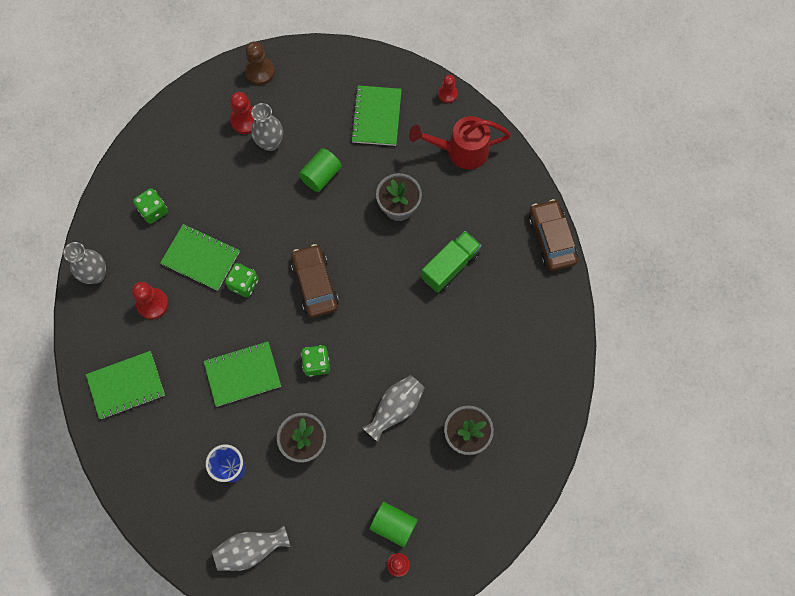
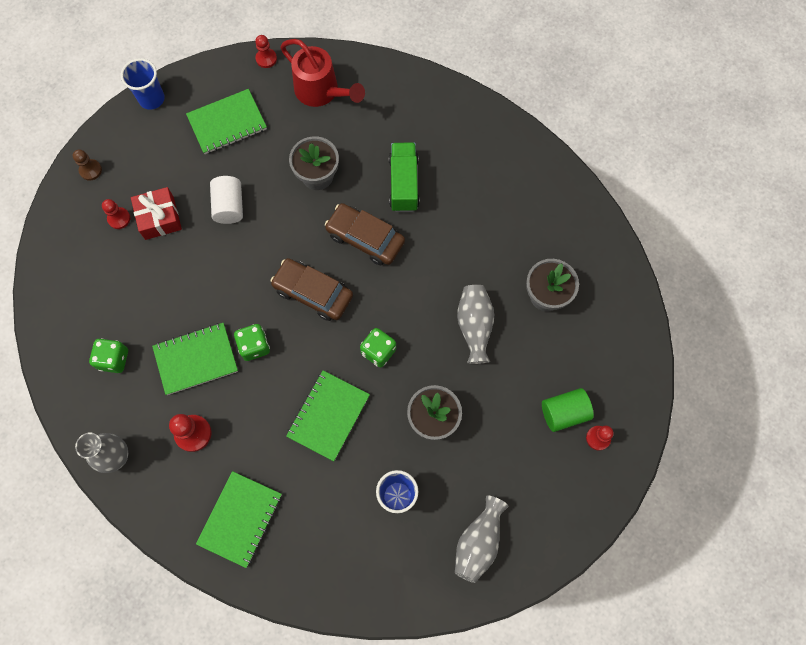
camera: 45 degrees left, 0 degrees up
red pawn [230,92,255,134] -> red pawn [102,199,130,229], size x0.67
brown pawn [245,42,275,85] -> brown pawn [73,149,102,181], size x0.67
grey vase [251,103,283,151] -> red gift [131,187,182,240]
green cylinder [299,148,342,192] -> white cylinder [210,176,243,224]
green notebook [351,85,402,146] -> green notebook turned 75 degrees counterclockwise [186,89,267,154]
red watering can [409,116,511,169] -> red watering can turned 90 degrees counterclockwise [280,39,365,107]
brown car [529,199,578,271] -> brown car moved to [325,203,405,265]
none -> blue cup [121,58,165,110]

